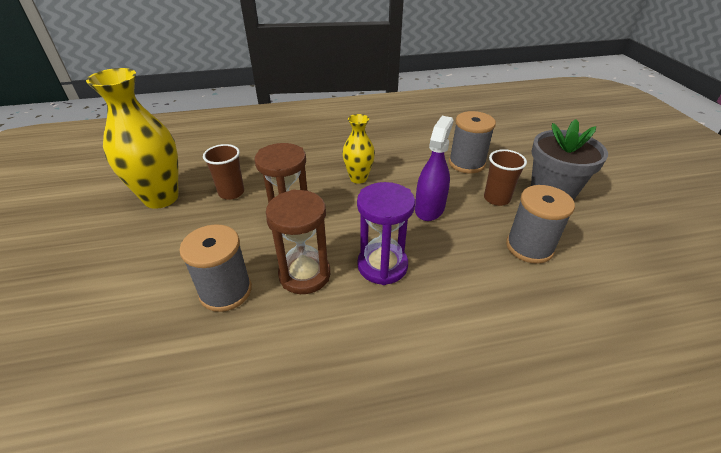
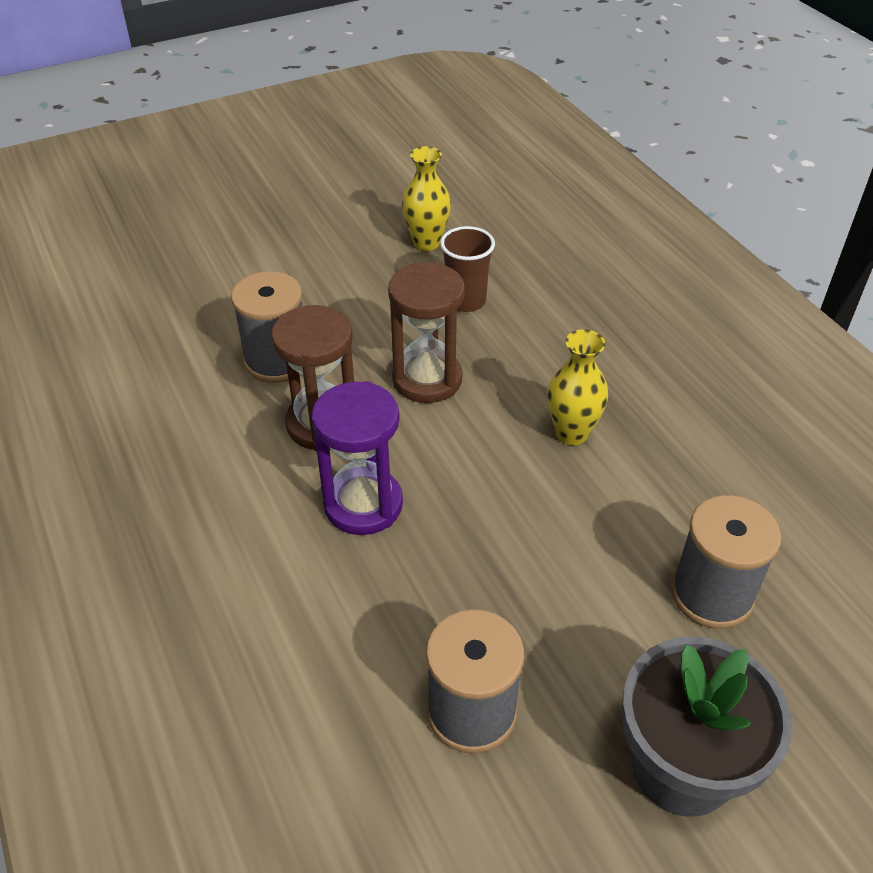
camera: 75 degrees right, 5 degrees up
yellow vase [86,68,179,209] -> yellow vase [402,146,451,251], size x0.56
purple spray bottle [415,116,454,221] -> none
brown cup [484,149,527,206] -> none

